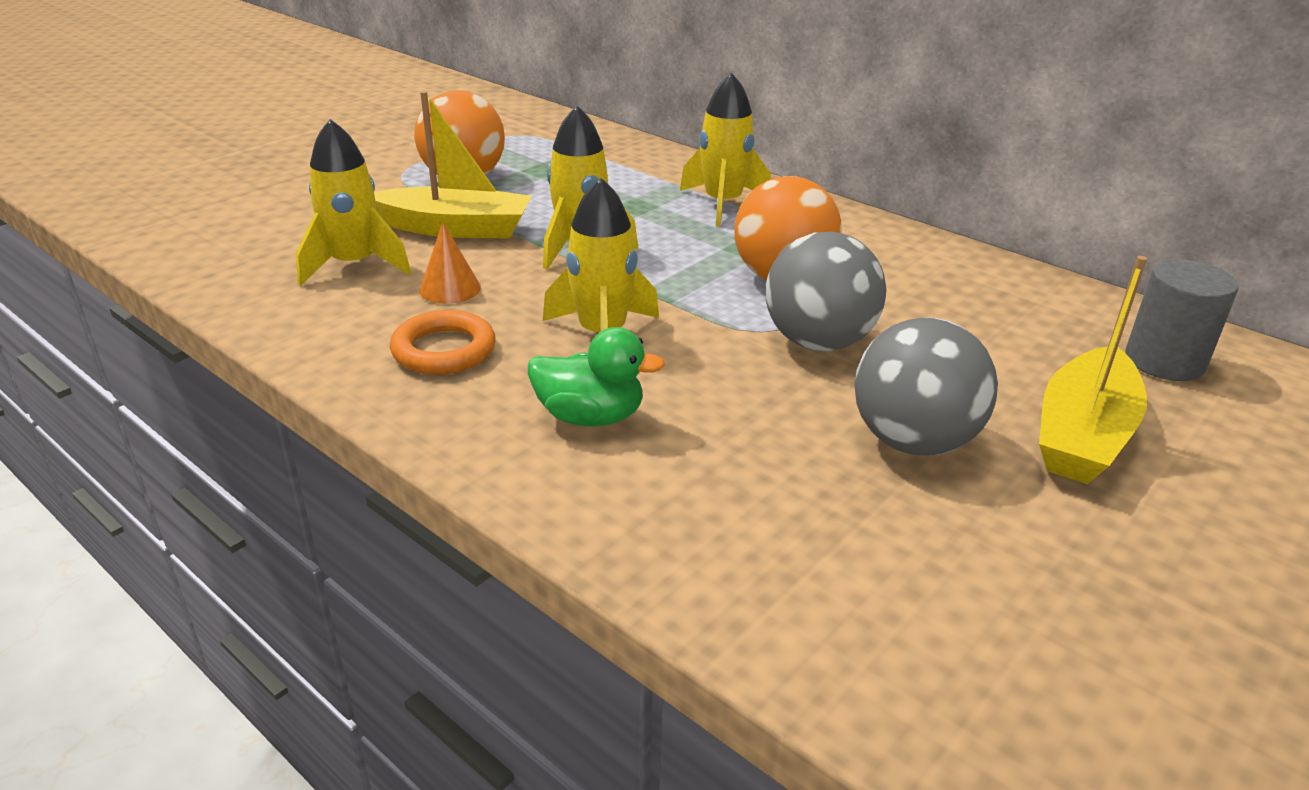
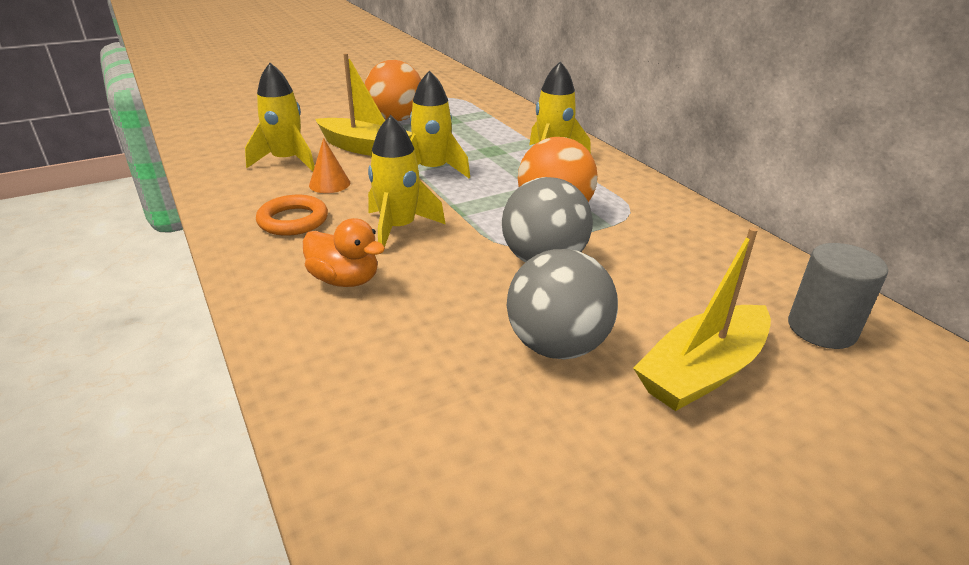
camera: 20 degrees right, 0 degrees up
green duck [528,327,665,426] -> orange duck [303,218,385,287]

